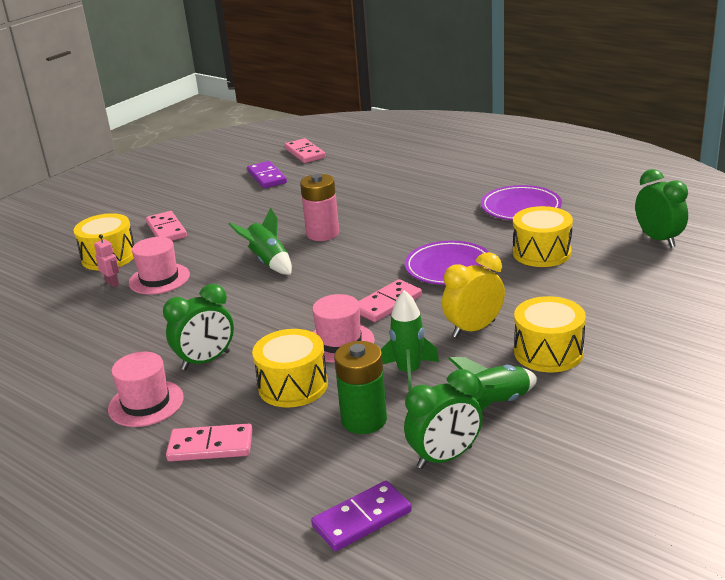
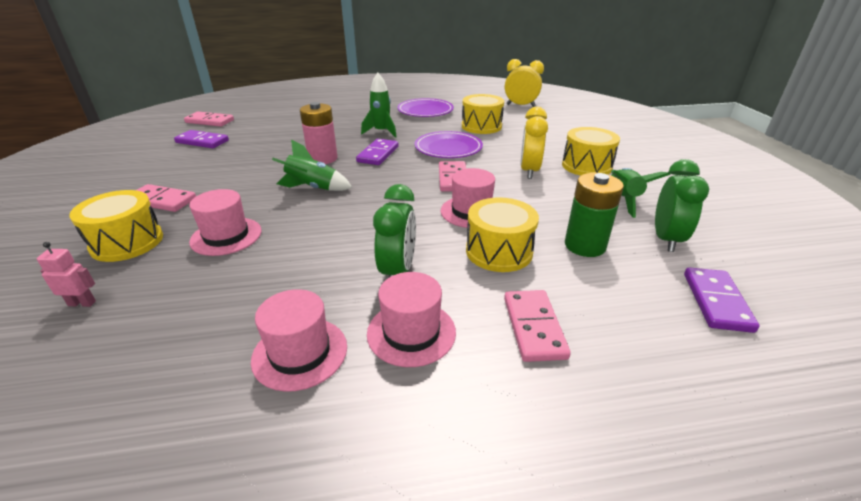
camera: 50 degrees left, 5 degrees up
pink robot [94,234,120,287] -> pink robot moved to [37,242,96,307]
pink domino [166,424,253,461] -> pink domino turned 45 degrees counterclockwise [504,290,571,362]
green rocket [381,290,439,390] -> green rocket moved to [361,73,397,138]
green clock [635,169,688,248] -> yellow clock [505,59,544,107]
none -> pink hat [251,289,347,392]
none -> purple domino [356,139,399,165]

